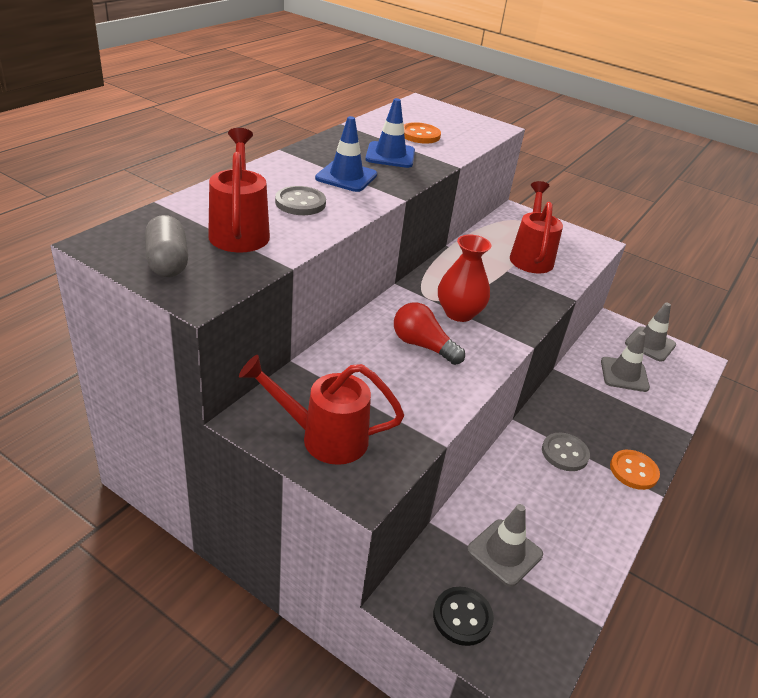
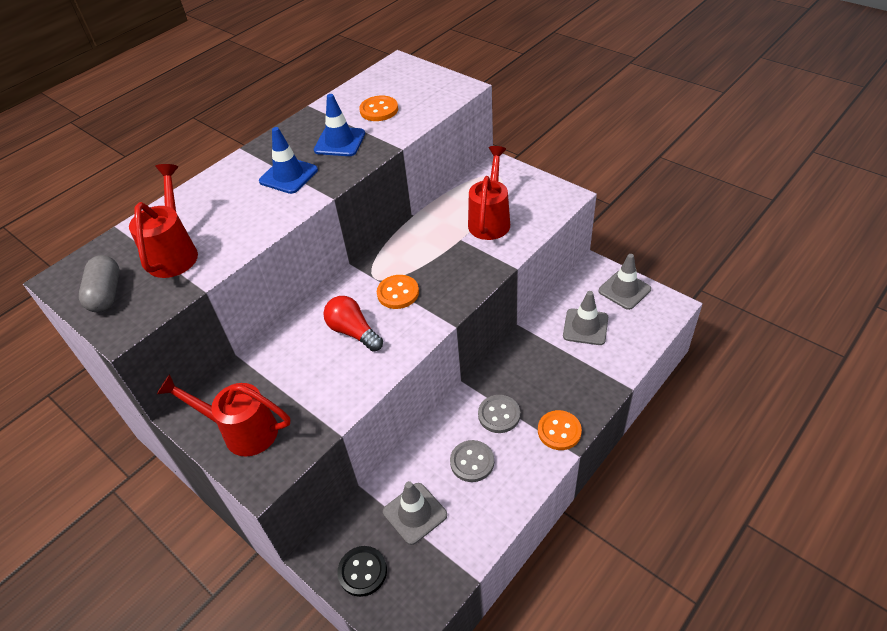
camera: 15 degrees right, 10 degrees up
grey button [275,186,326,215] -> grey button moved to [450,440,494,482]
red vase [438,234,491,322] -> orange button [377,275,419,309]

